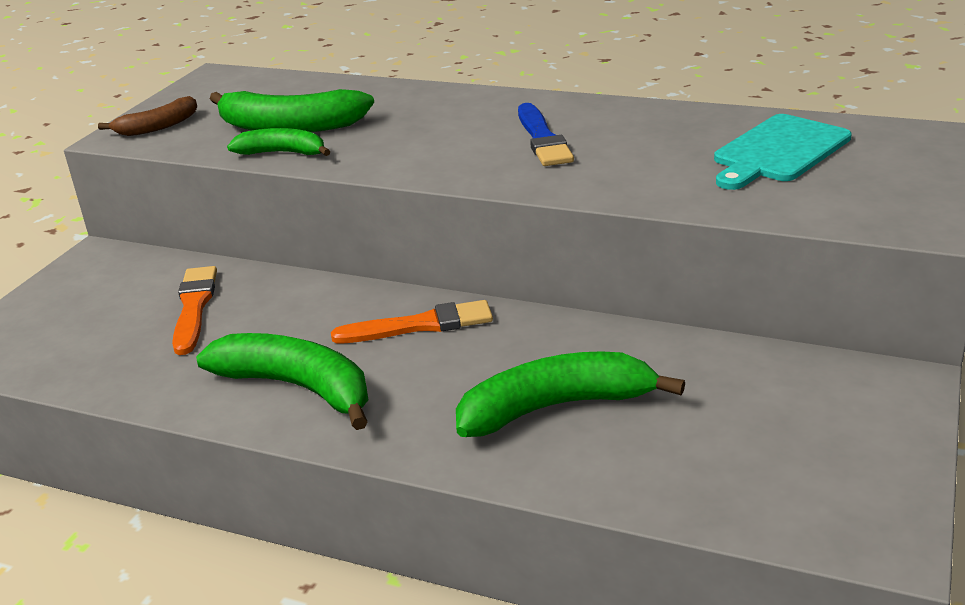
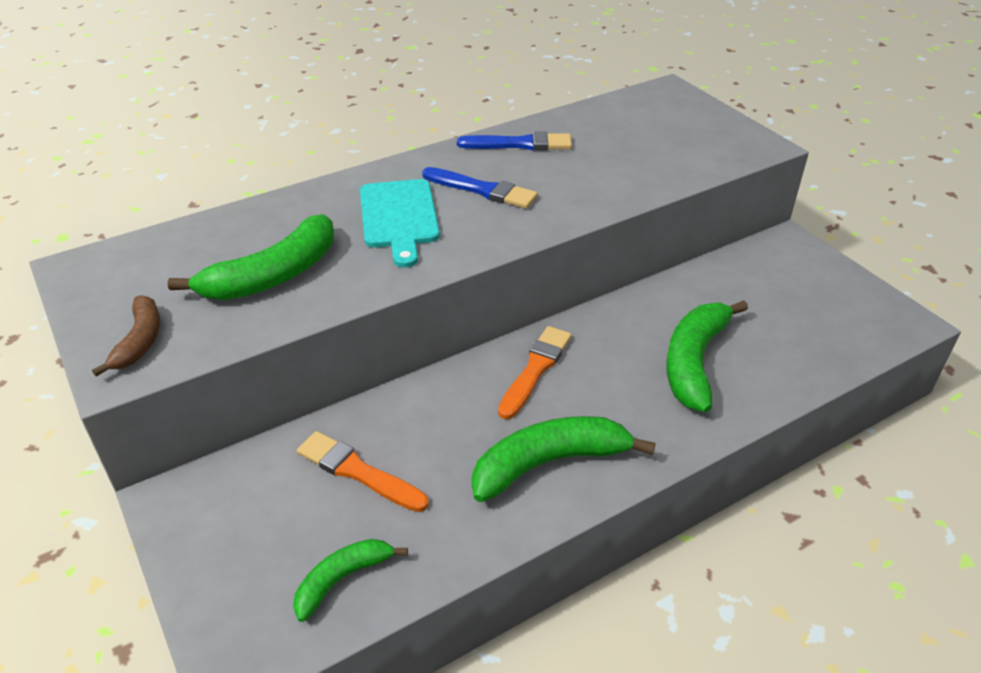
camera: 55 degrees left, 10 degrees up
green banana [227,128,331,156] -> green banana moved to [293,539,408,622]
turquoise cutting board [714,114,852,190] -> turquoise cutting board moved to [360,179,440,268]
none -> blue brush [457,132,572,151]

